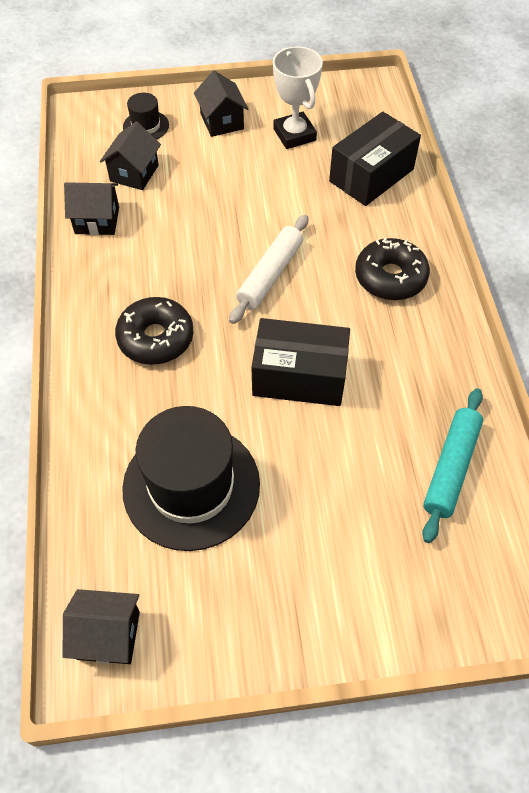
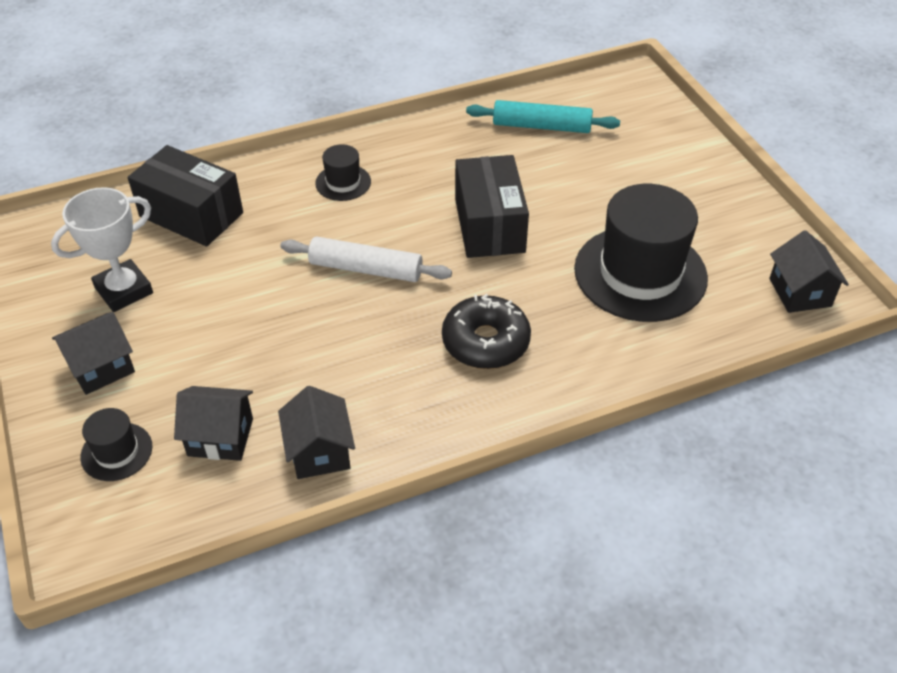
camera: 105 degrees left, 10 degrees down
black donut [355,237,430,300] -> black hat [315,144,371,201]

